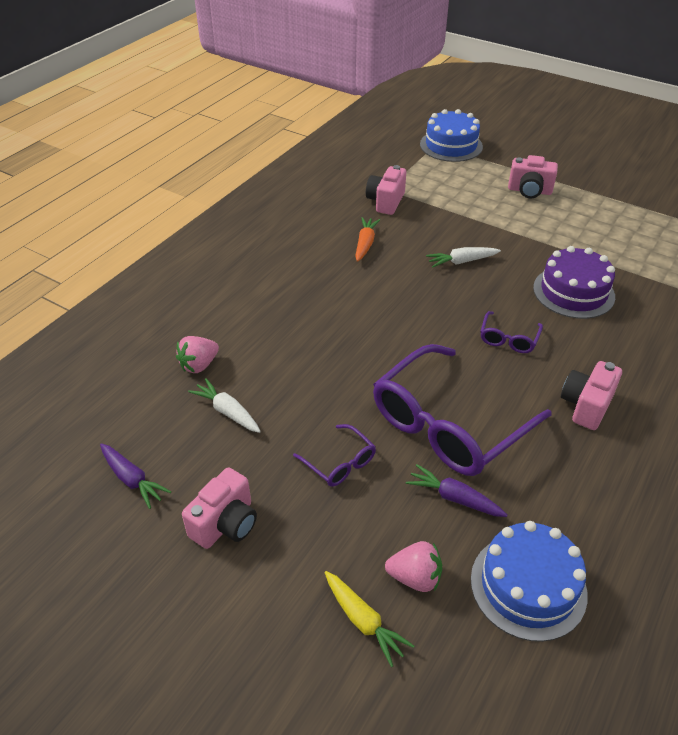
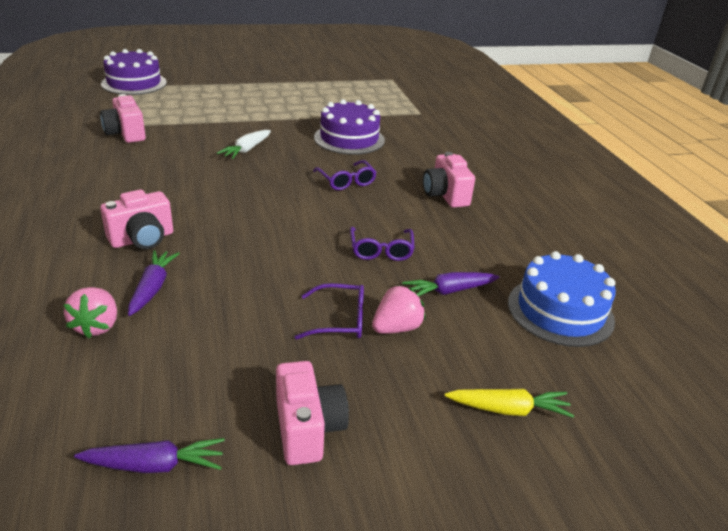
camera: 50 degrees left, 10 degrees down
white carrot [188,378,261,433] -> none
orange carrot [355,217,380,262] -> none
purple glasses [373,344,552,476] -> purple glasses [350,227,415,261], size x0.44
pink strawberry [385,541,442,592] -> pink strawberry moved to [372,285,425,334]
blue cake [420,109,483,162] -> purple cake [101,49,167,95]
pink camera [508,155,558,198] -> pink camera moved to [100,190,173,249]
none -> purple carrot [128,250,180,316]

